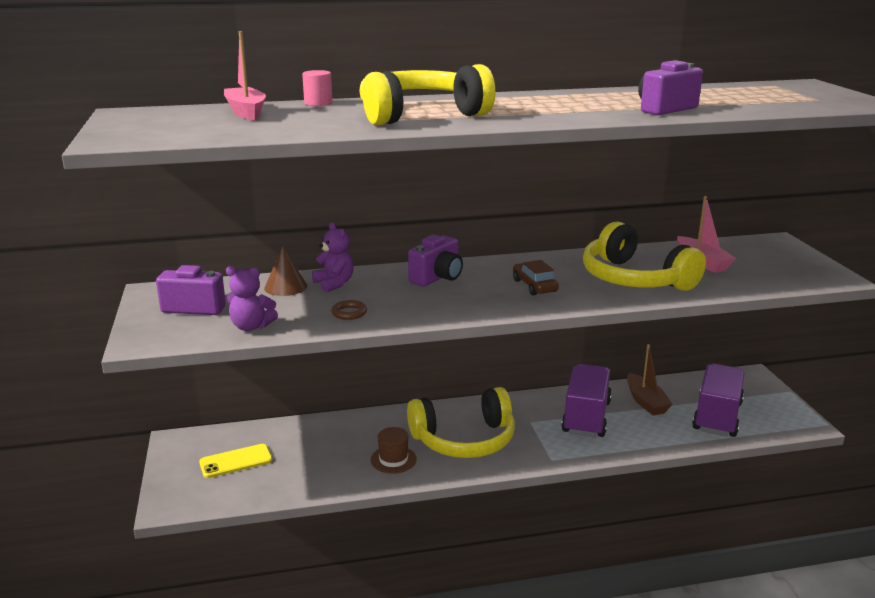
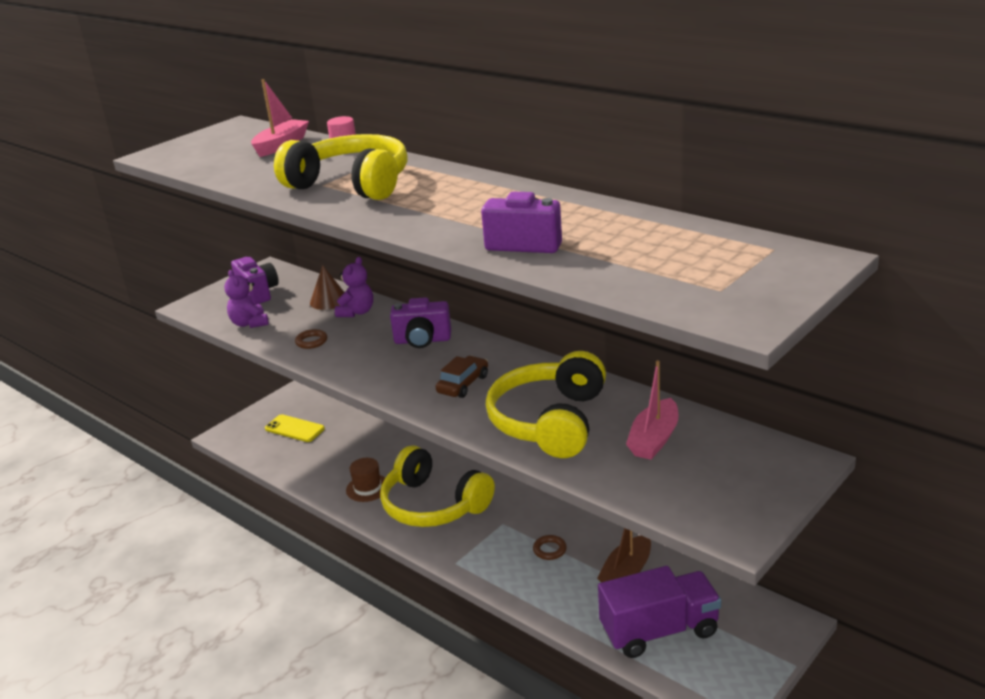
camera: 55 degrees right, 5 degrees up
purple truck [561,364,612,438] -> brown ring [533,535,567,560]

